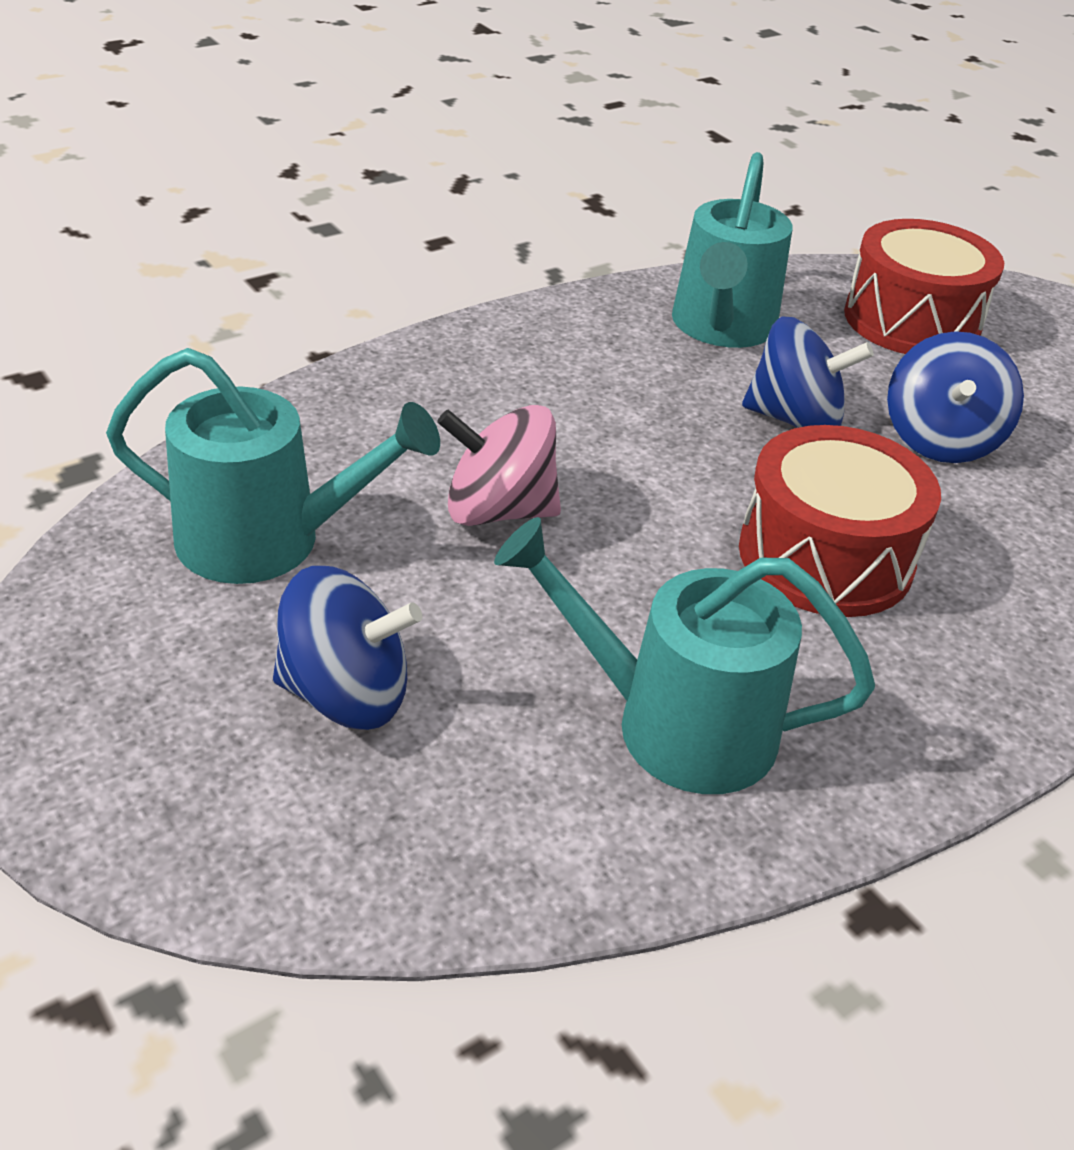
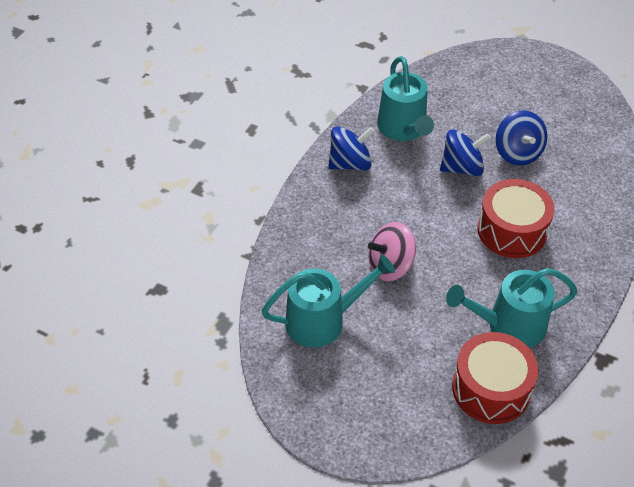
camera: 25 degrees left, 10 degrees up
blue spinning top [273,566,422,730] -> blue spinning top moved to [328,126,375,171]
red drum [844,219,1004,354] -> red drum moved to [452,332,539,424]

